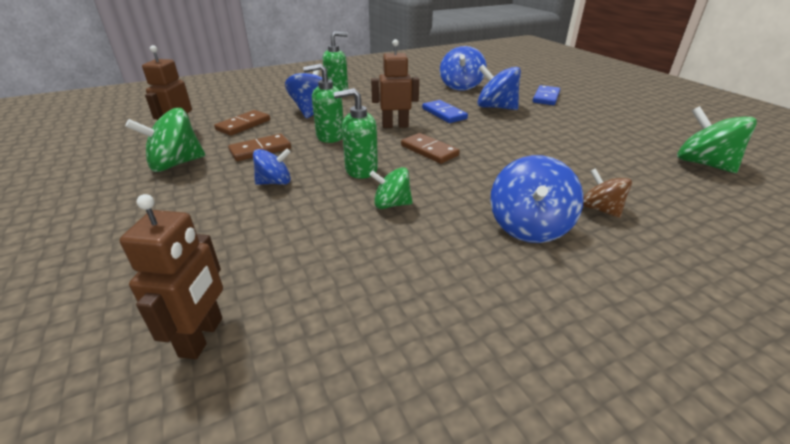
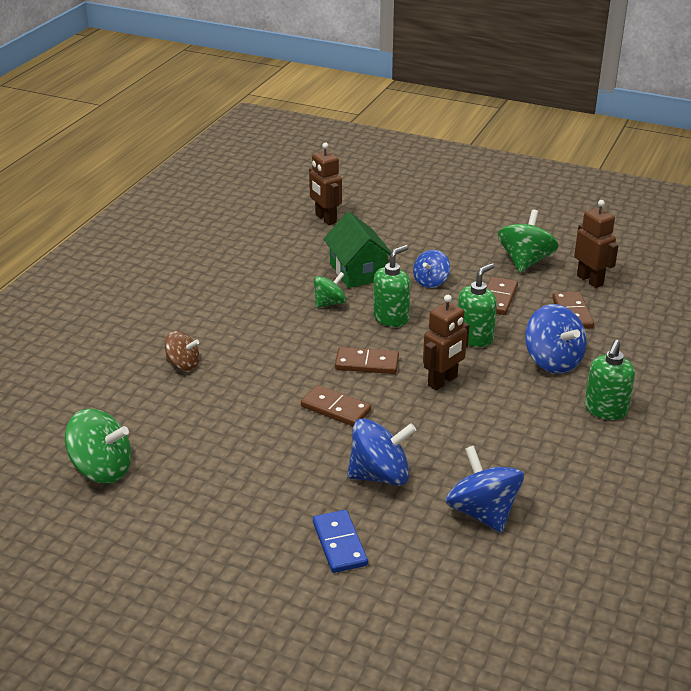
camera: 140 degrees right, 0 degrees up
blue domino [422,100,468,123] -> none
blue spinning top [490,155,584,243] -> none
none -> brown domino [301,385,371,426]
none -> green house [324,212,392,288]

